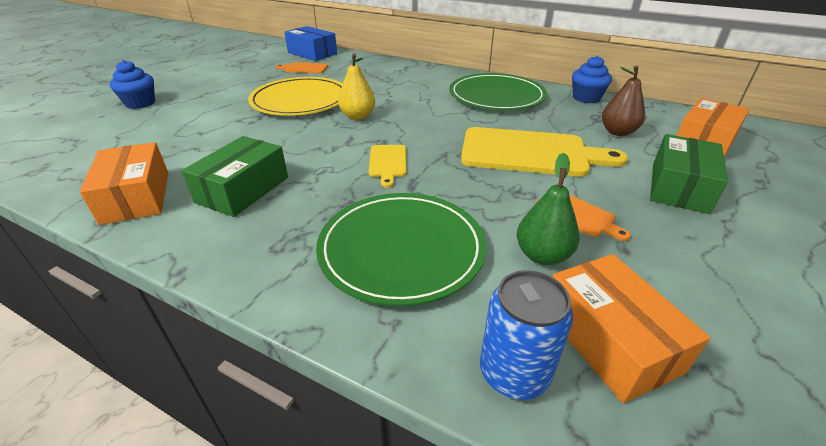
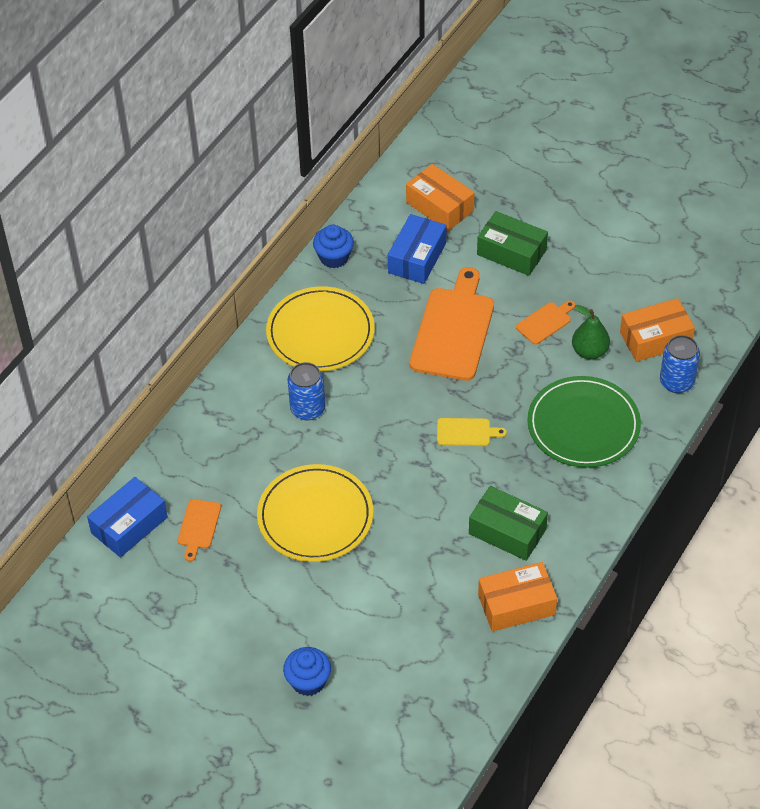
camera: 85 degrees left, 15 degrees up
yellow pear [338,54,375,120] -> none
green plate [449,73,547,110] -> yellow plate [266,286,375,371]
yellow cutting board [461,127,628,177] -> orange cutting board [410,267,494,381]
brown pear [602,66,645,136] -> blue box [388,214,446,284]
none -> blue can [288,362,325,420]

